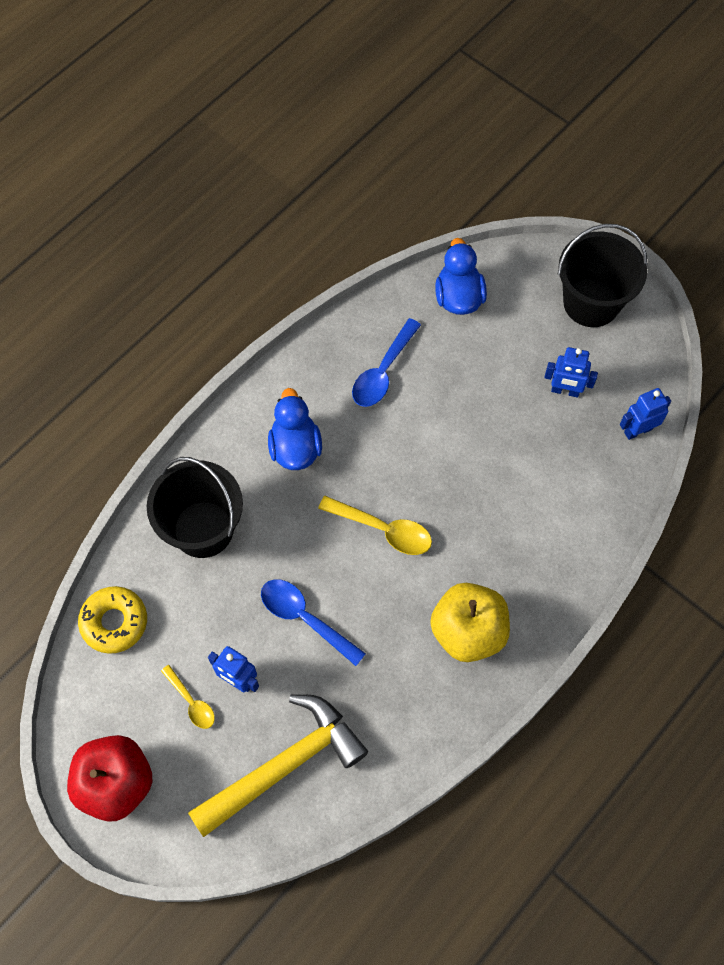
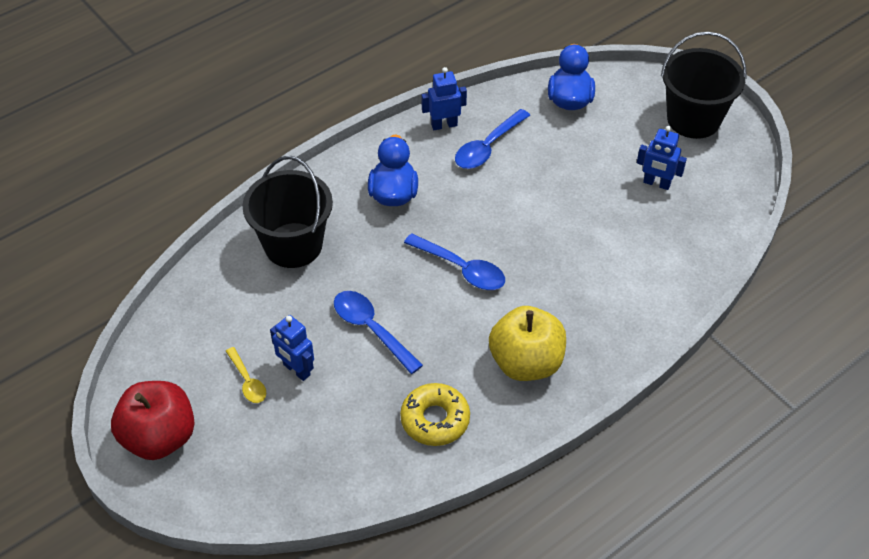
camera: 10 degrees right, 15 degrees down
yellow donut [78,586,147,654] -> yellow donut moved to [400,383,470,446]
yellow hammer [188,694,368,837] -> none
yellow spoon [318,496,432,555] -> blue spoon [404,233,505,290]
blue robot [620,388,671,440] -> blue robot moved to [422,67,467,130]

